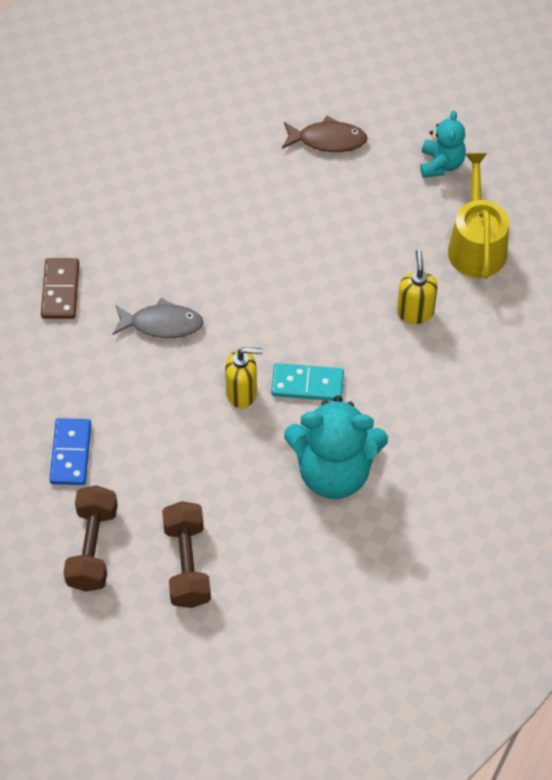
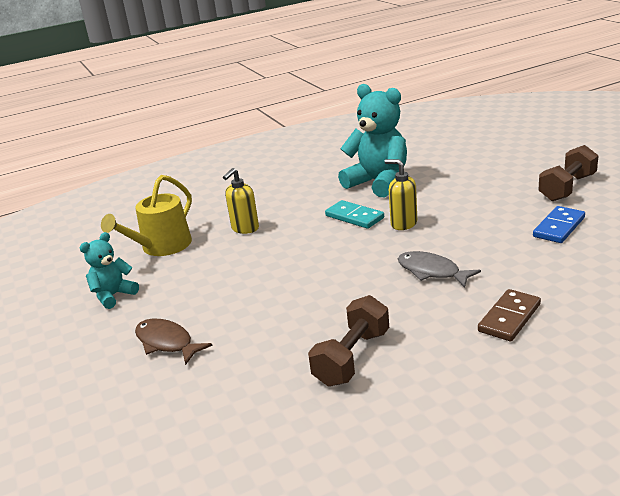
camera: 140 degrees left, 30 degrees down
brown dumbbell [162,501,211,608] -> brown dumbbell moved to [308,295,389,387]

